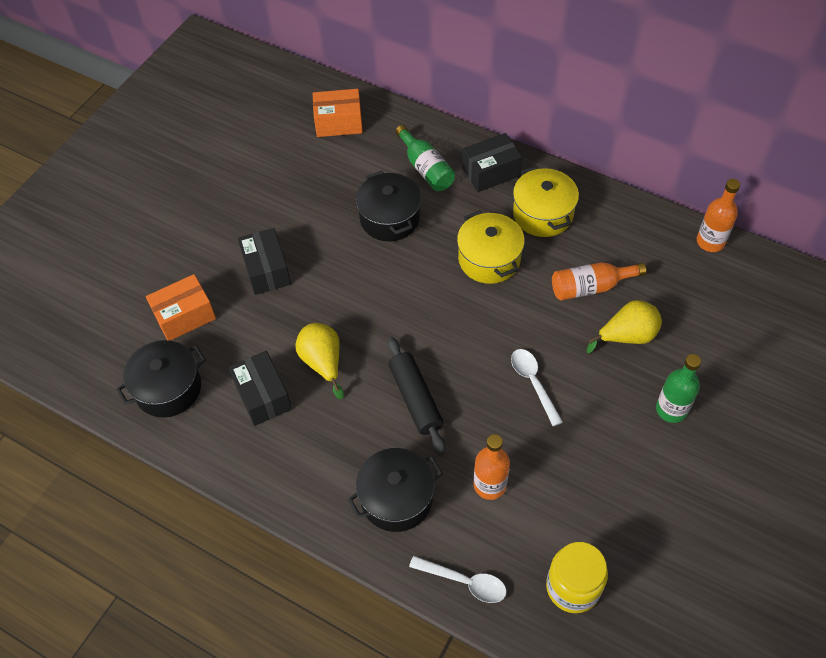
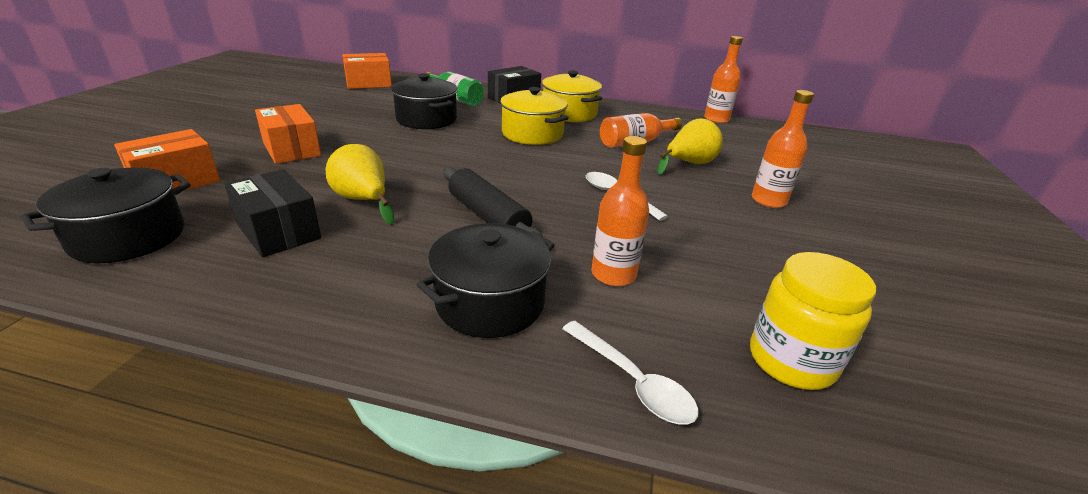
camera: 20 degrees left, 25 degrees down
black box [238,228,291,295] -> orange box [255,104,321,164]
white spoon [409,556,507,603] -> white spoon turned 45 degrees clockwise [562,321,698,425]
green bottle [656,354,701,423] -> orange bottle [752,90,814,208]

